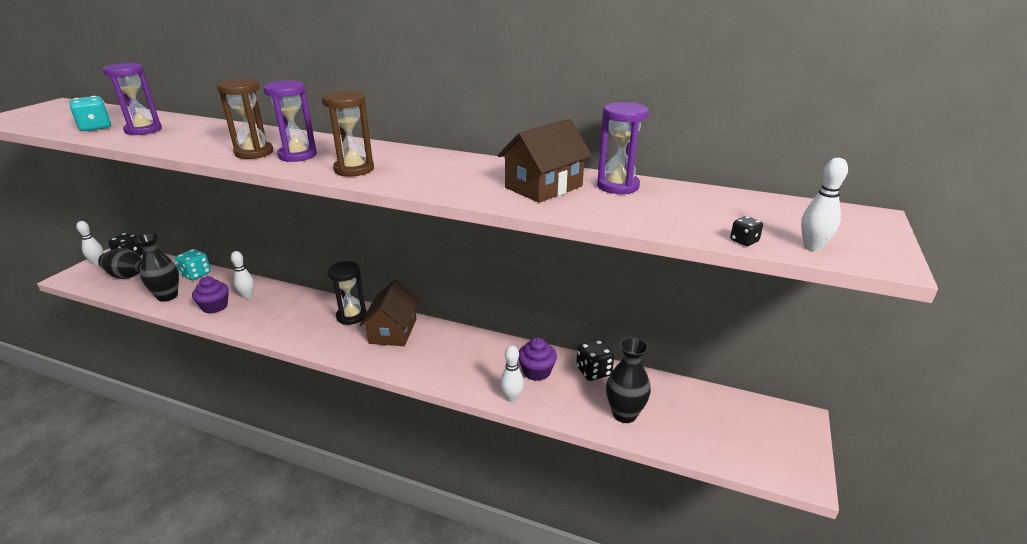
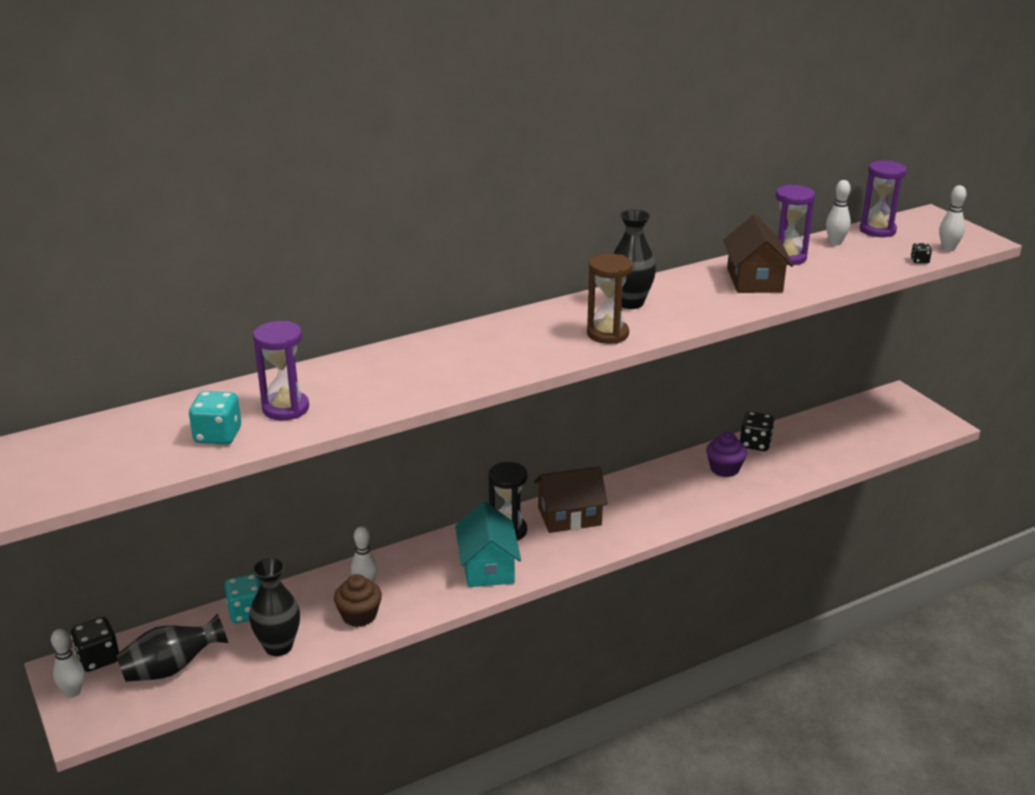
camera: 50 degrees left, 0 degrees up
purple cupcake [192,276,229,314] -> brown cupcake [334,574,382,627]
brown hourglass [217,79,273,159] -> none
purple hourglass [263,80,317,162] -> purple hourglass moved to [860,161,907,237]
brown house [360,280,420,346] -> brown house turned 60 degrees counterclockwise [534,466,608,533]
white bowling pin [500,345,524,402] -> white bowling pin moved to [826,180,851,245]
black vase [606,337,651,423] -> black vase moved to [613,210,656,309]
none -> turquoise house [455,501,521,587]

